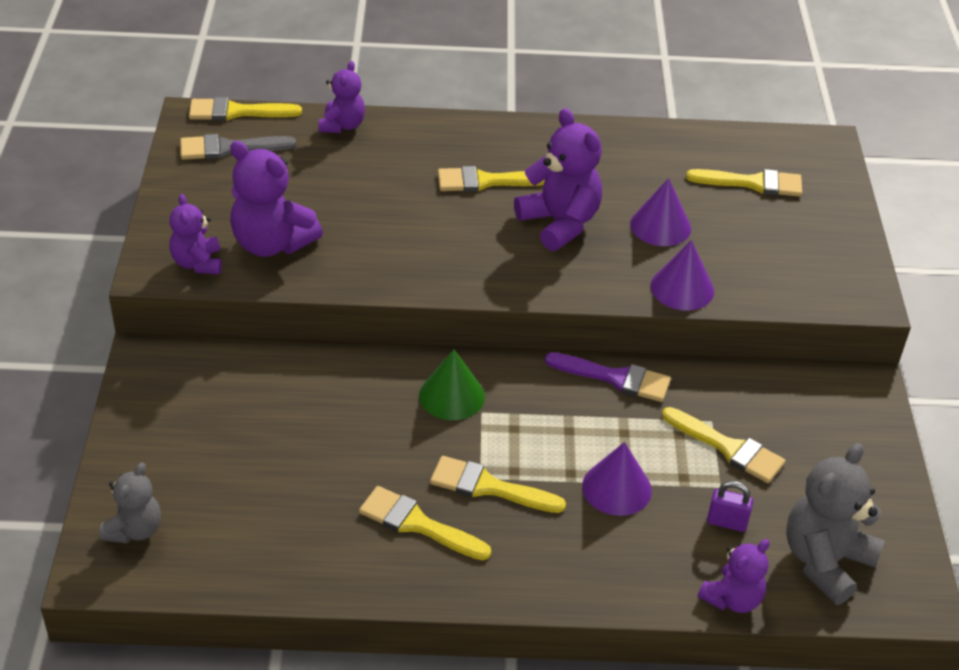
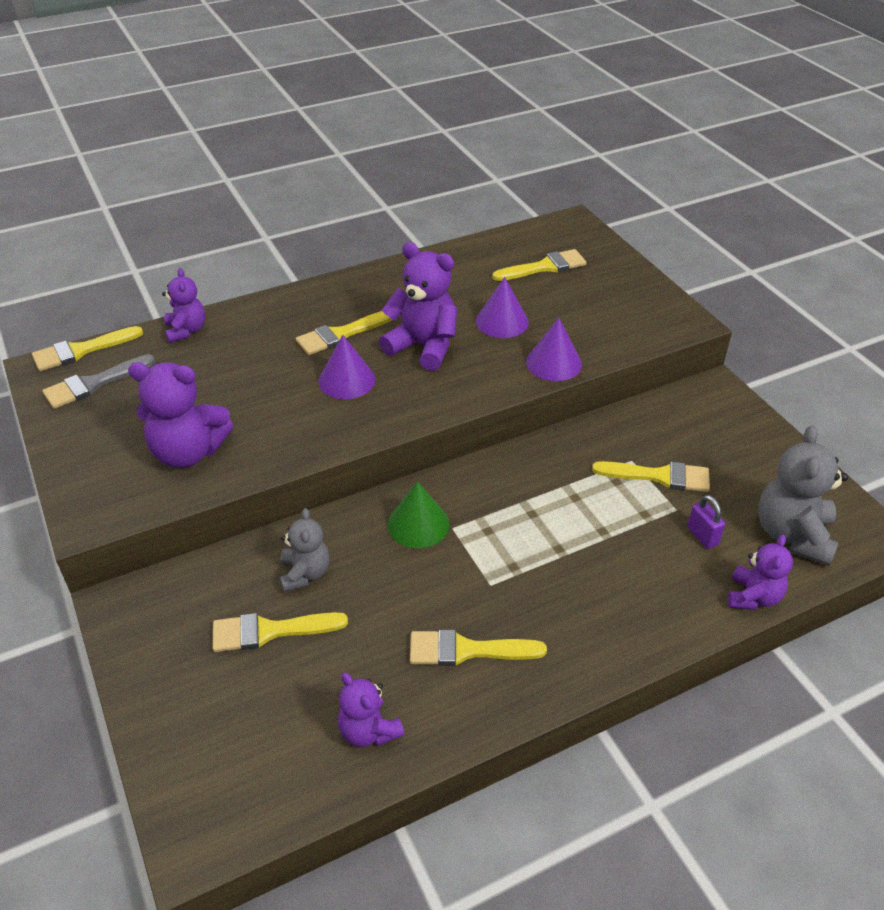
camera: 25 degrees left, 0 degrees up
grey teddy bear [99,462,161,544] -> grey teddy bear moved to [280,508,330,592]
purple teddy bear [169,194,222,274] -> purple teddy bear moved to [338,672,404,747]
yellow brush [430,456,566,513] -> yellow brush moved to [213,612,348,652]
purple brush [545,352,671,402] -> none
purple cone [582,442,652,516] -> purple cone moved to [319,335,376,399]
purple padlock [707,481,753,532] -> purple padlock turned 75 degrees clockwise [687,495,725,549]

